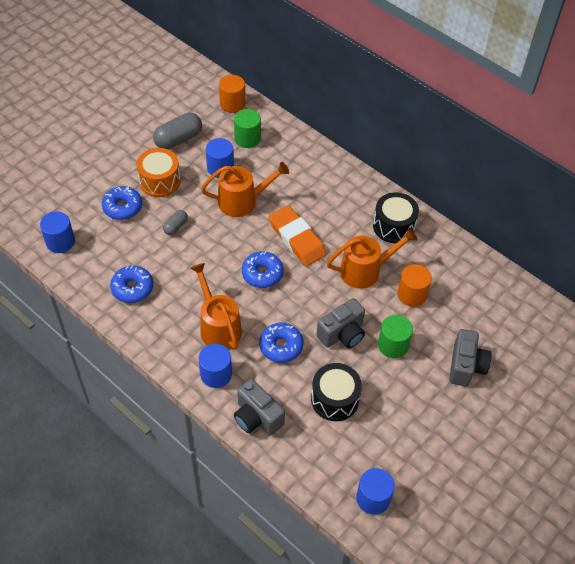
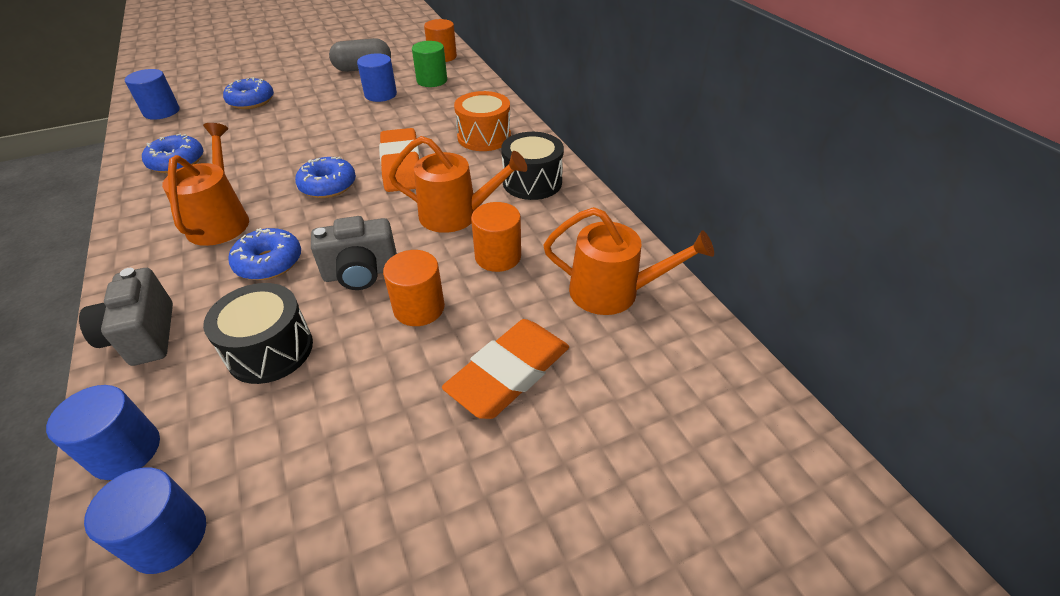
camera: 25 degrees right, 10 degrees down
orange drum [136,148,181,197] -> orange drum moved to [454,91,511,151]
grey capsule [163,210,188,235] -> none
blue cylinder [199,344,232,388] -> blue cylinder moved to [46,385,160,480]
orange watering can [201,162,289,217] -> orange watering can moved to [543,207,714,315]
green cylinder [378,315,413,358] -> orange cylinder [383,250,445,326]
grey camera [449,329,491,387] -> orange eraser [442,319,569,419]

